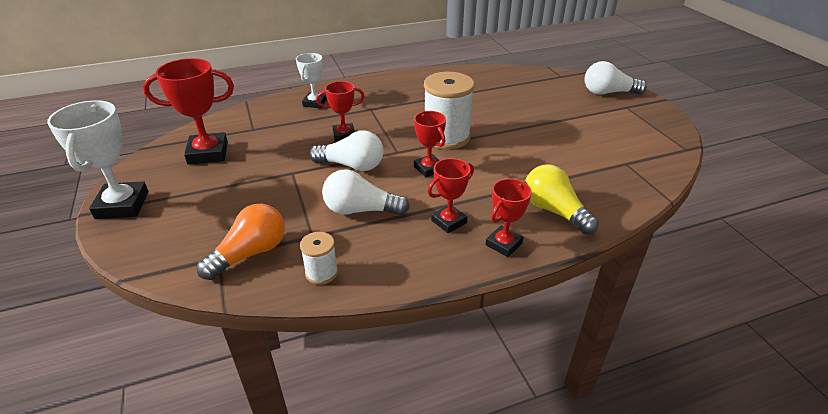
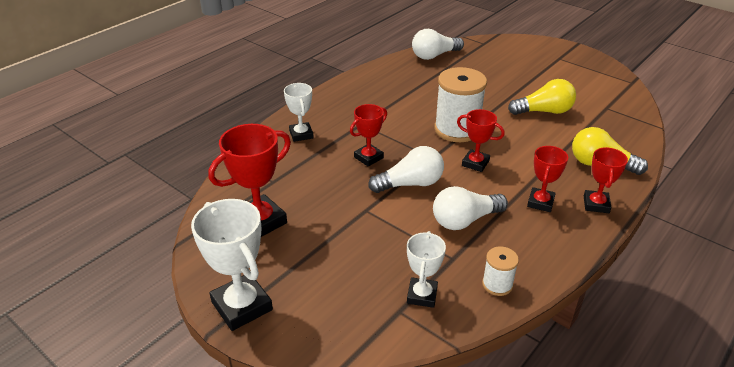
camera: 30 degrees left, 0 degrees up
orange light bulb [197,204,285,280] -> white trophy [407,231,446,308]
white light bulb [585,61,647,95] -> white light bulb moved to [412,29,464,60]
none -> yellow light bulb [508,79,576,115]

